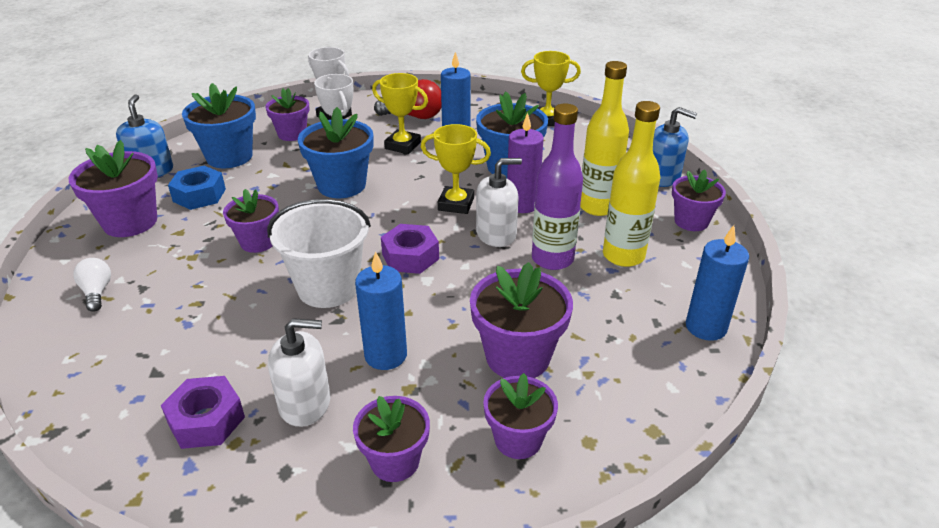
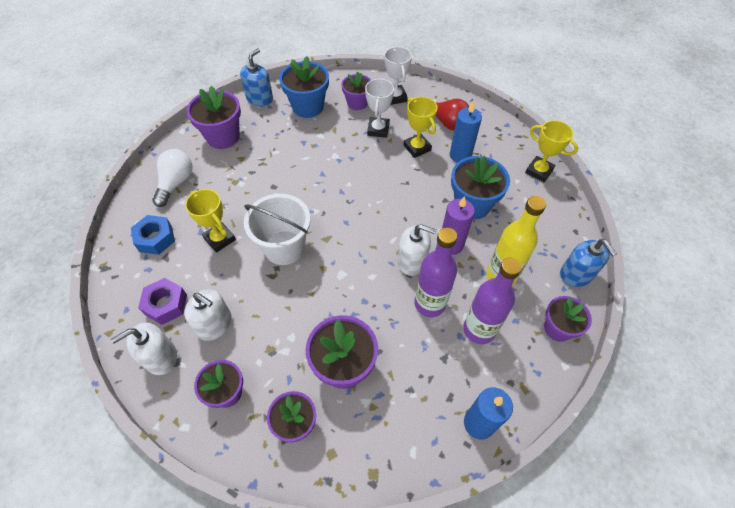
camera: 35 degrees right, 20 degrees up
white light bulb [73,258,111,312] -> white light bulb [152,149,192,207], size x1.63
blue nut [168,166,226,210] -> blue nut moved to [131,215,175,255]
purple flower pot [223,189,279,253] -> none
blue flower pot [298,107,373,198] -> none
blue candle [355,251,407,370] -> none
purple nut [381,224,439,274] -> none
yellow trophy [421,124,491,214] -> yellow trophy moved to [185,189,236,253]
yellow bottle [603,101,660,267] -> purple bottle [463,257,522,344]
none -> white soap dispenser [111,322,177,375]

